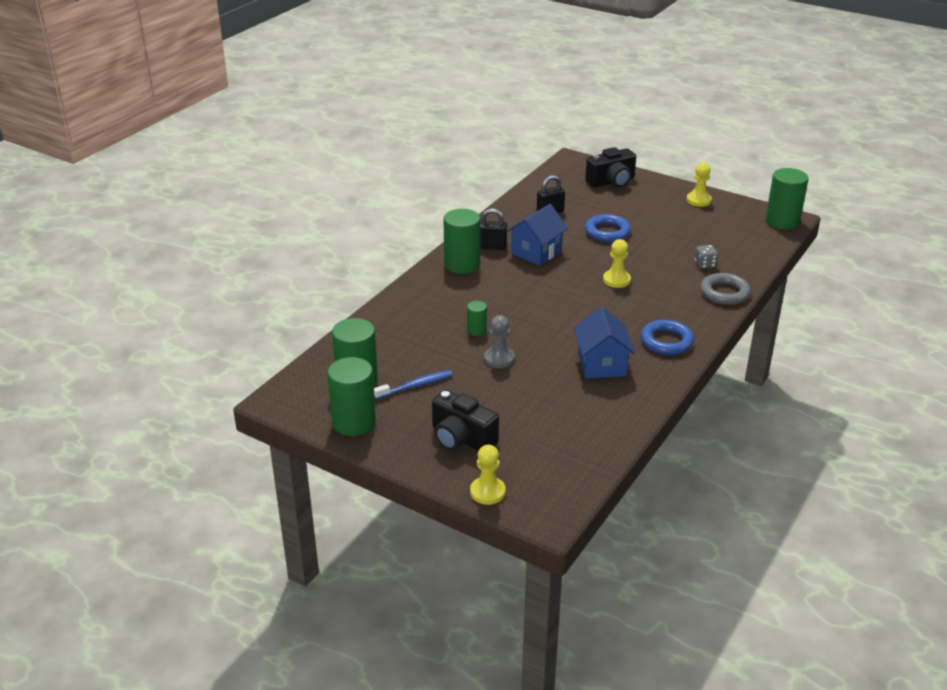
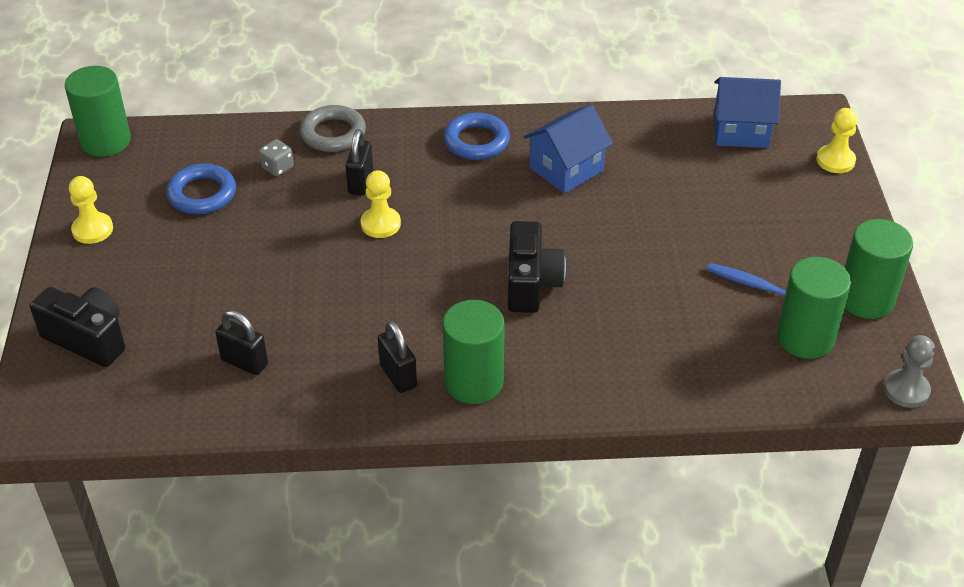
camera: 125 degrees left, 10 degrees up
black camera [432,390,499,451] -> black camera moved to [507,221,566,313]
green cylinder [467,301,487,336] -> none
grey pawn [484,315,515,368] -> grey pawn moved to [884,335,935,408]
blue house [507,204,568,266] -> blue house moved to [714,77,781,148]
blue ring [585,214,631,242] -> blue ring moved to [166,164,236,214]
none -> black padlock [345,129,373,195]

